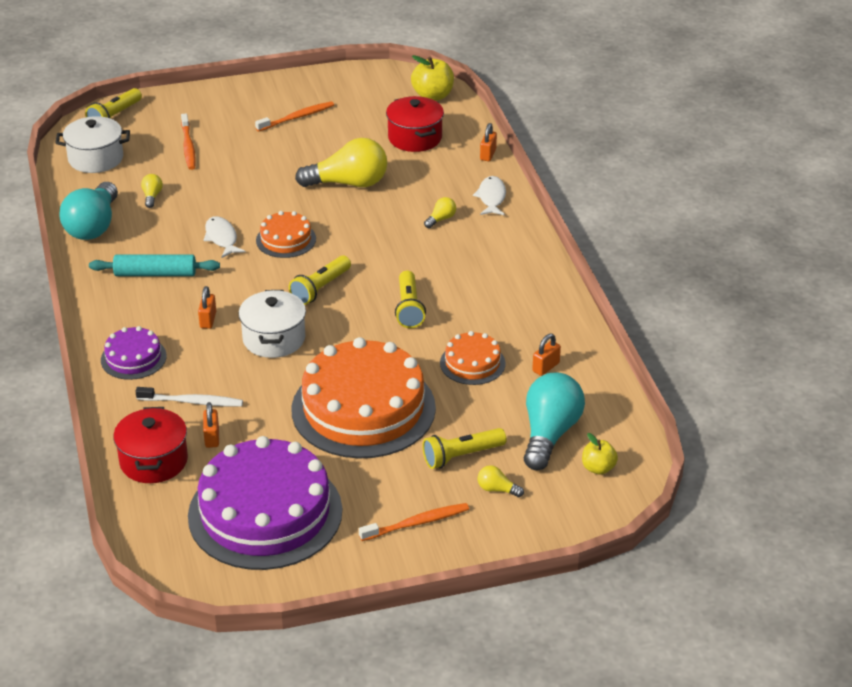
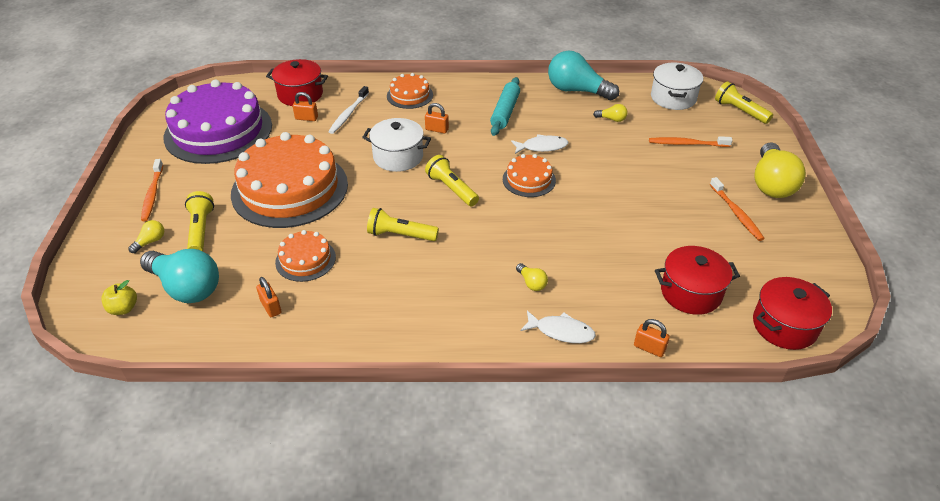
camera: 105 degrees right, 5 degrees up
purple cake [101,326,167,380] -> orange cake [387,73,433,109]
yellow light bulb [295,138,387,187] -> yellow light bulb moved to [754,143,806,198]
yellow apple [411,55,454,101] -> red pot [753,277,832,350]

